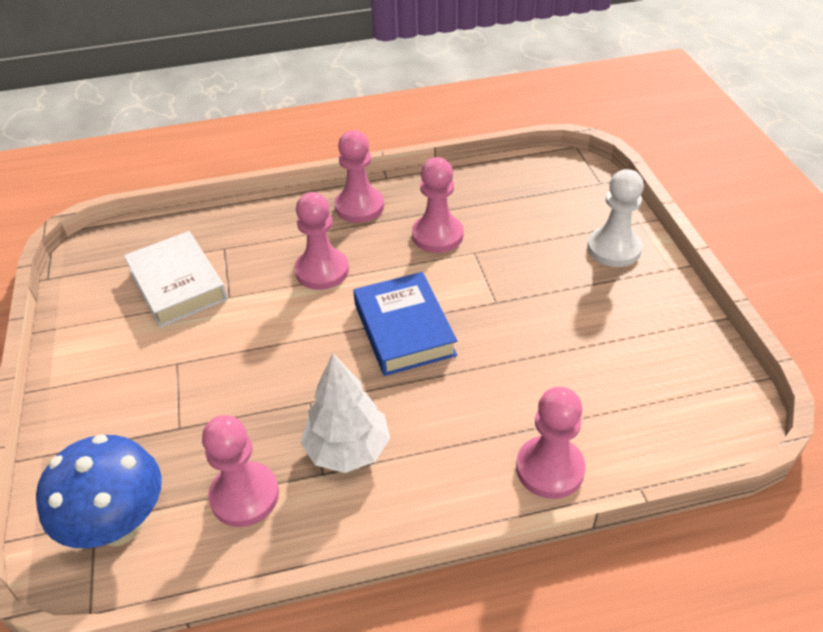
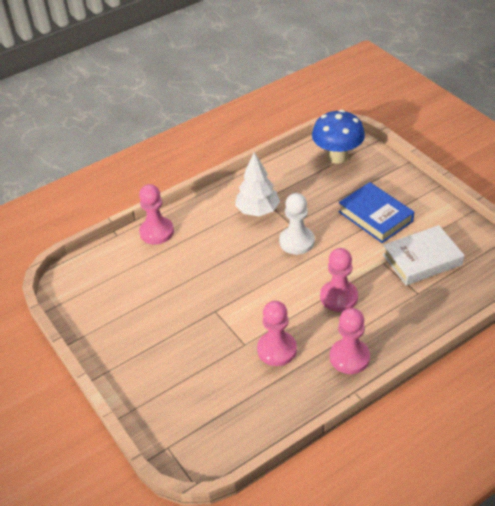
camera: 160 degrees right, 0 degrees up
white book [124,231,228,328] -> white book turned 60 degrees counterclockwise [383,225,464,286]
pink pawn [202,415,279,527] -> none
blue book [353,272,457,376] -> blue book moved to [338,182,414,243]
white pawn [587,169,644,267] -> white pawn moved to [279,193,315,255]

